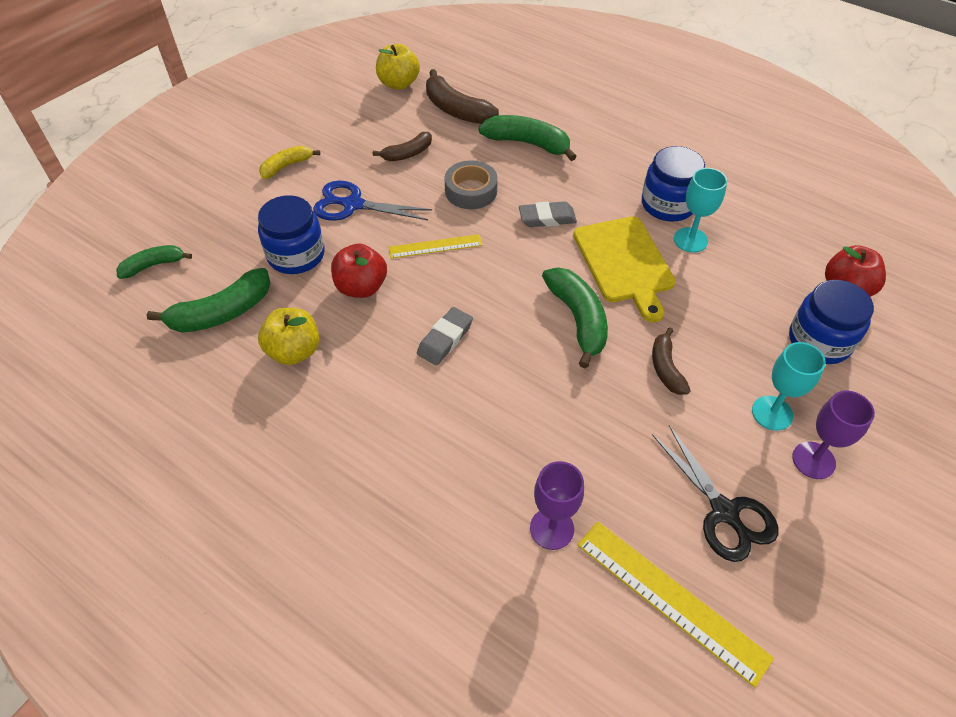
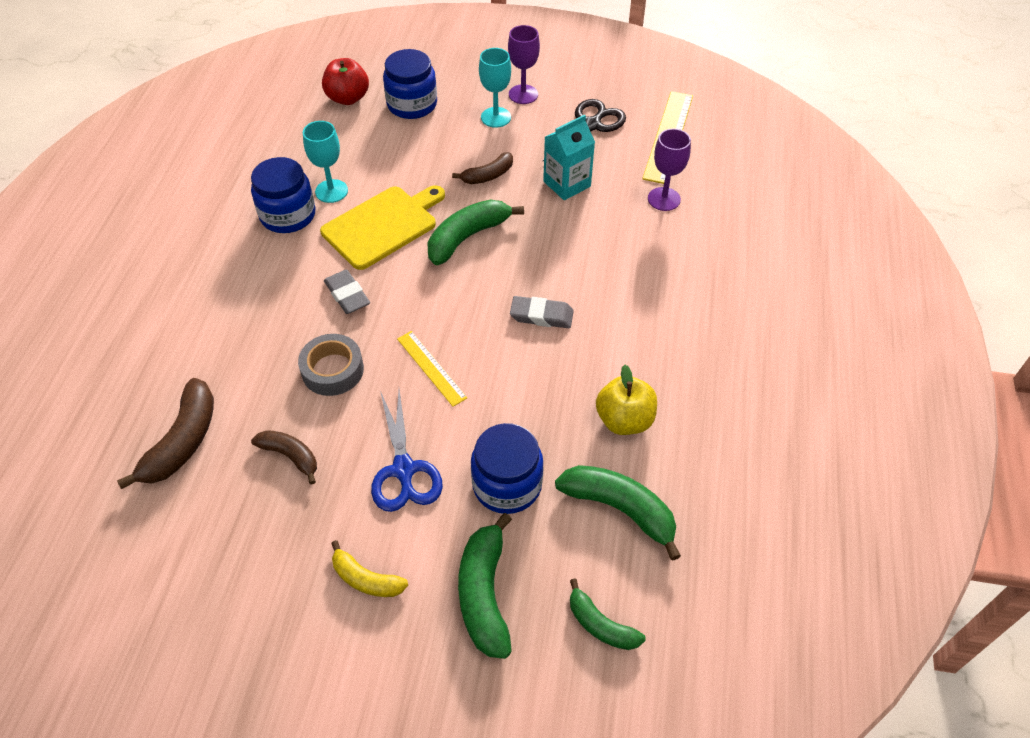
camera: 115 degrees left, 0 degrees up
red apple [331,243,387,298] -> none
yellow apple [376,44,420,90] -> none
green banana [479,115,577,161] -> green banana moved to [458,513,512,659]
none -> turquoise carton [543,115,595,200]

